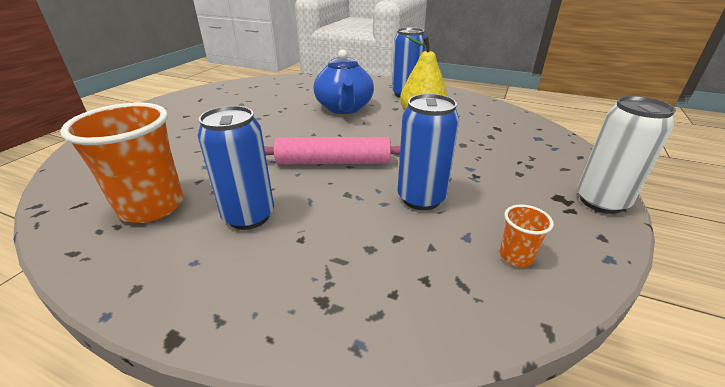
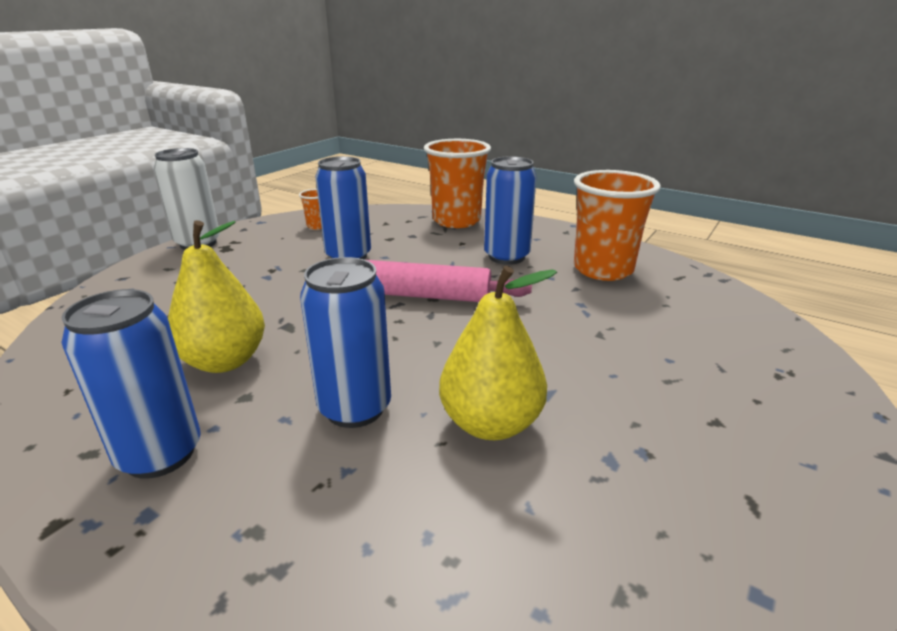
camera: 170 degrees left, 5 degrees down
blue teapot [313,50,374,114] -> blue can [300,257,391,428]
none -> orange cup [424,139,491,228]
none -> yellow pear [439,266,557,440]

